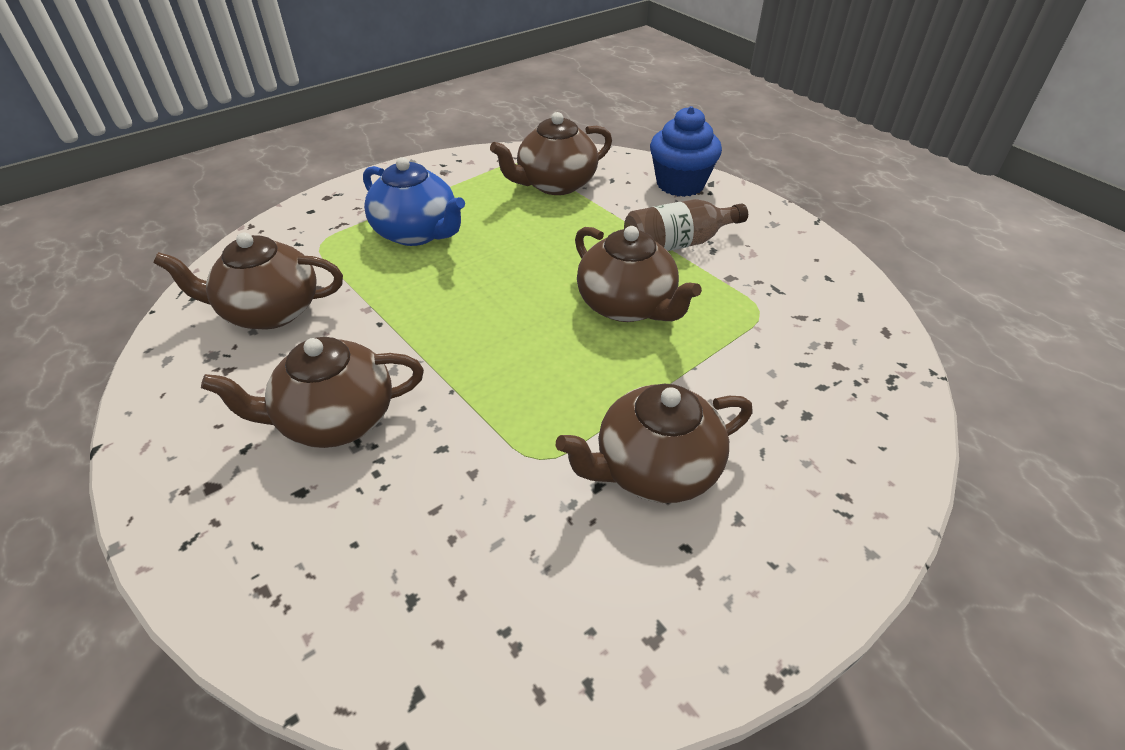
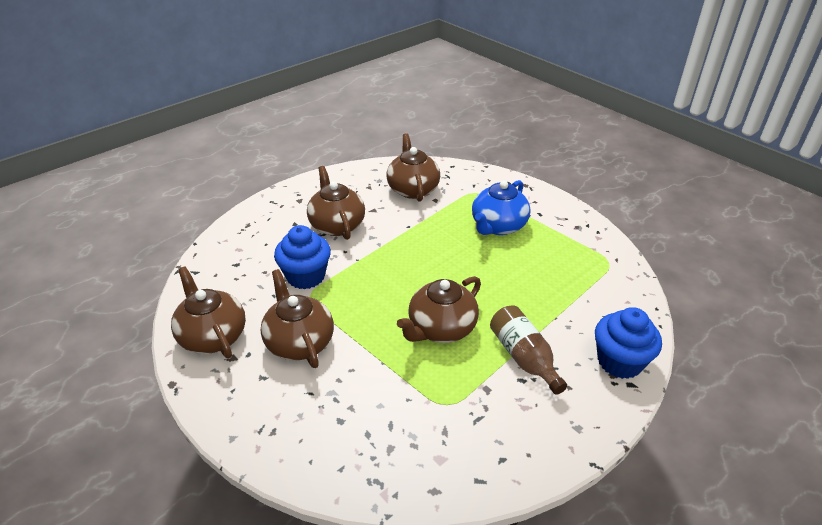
camera: 85 degrees right, 5 degrees down
brown teapot [490,112,612,195] -> brown teapot moved to [171,267,246,358]
none -> blue cupcake [274,225,331,289]

